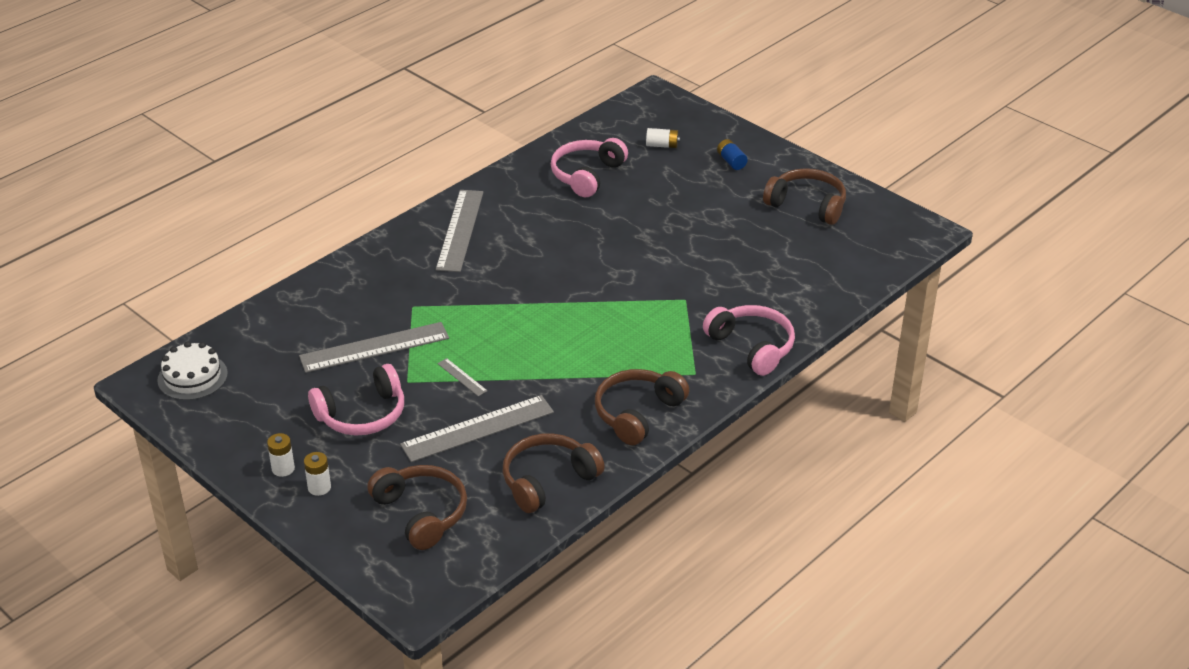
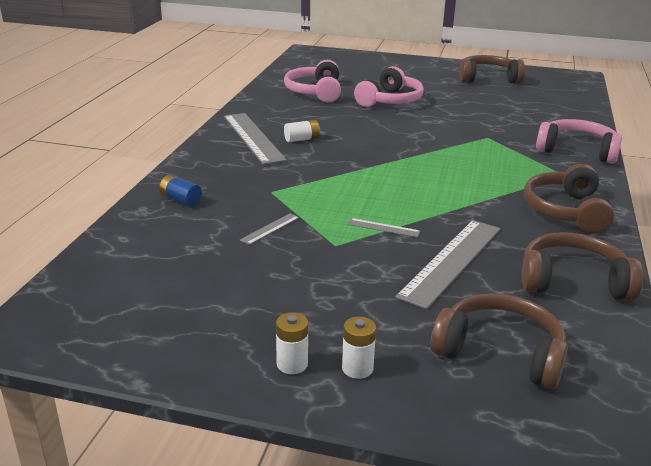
camera: 30 degrees left, 10 degrees down
white cake [157,341,228,400] -> none
grey ruler [299,322,449,373] -> grey ruler [240,213,299,245], size x0.44
pink headphones [308,364,404,436] -> pink headphones moved to [354,66,424,107]
brown headphones [503,433,605,513] -> brown headphones turned 75 degrees clockwise [522,232,643,301]
white battery [646,128,680,148] -> white battery moved to [284,120,320,142]
blue battery [717,139,748,170] -> blue battery moved to [159,175,202,206]

